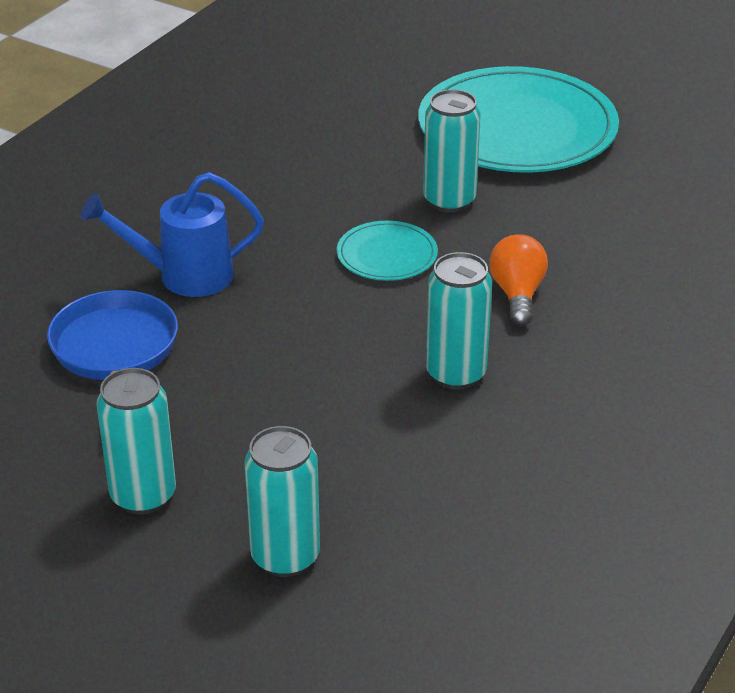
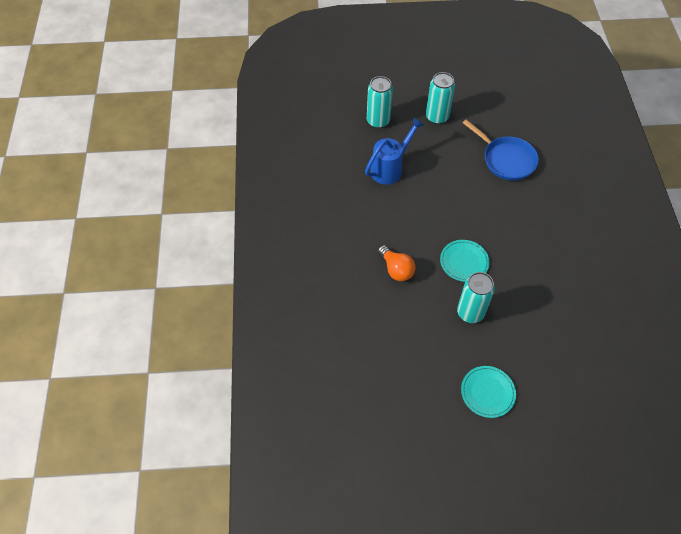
camera: 145 degrees right, 20 degrees up
blue watering can [81,172,264,297] -> blue watering can moved to [365,117,424,185]
turquoise plate [418,66,619,173] -> turquoise plate [461,366,516,418], size x0.45
turquoise can [426,252,492,390] -> none

